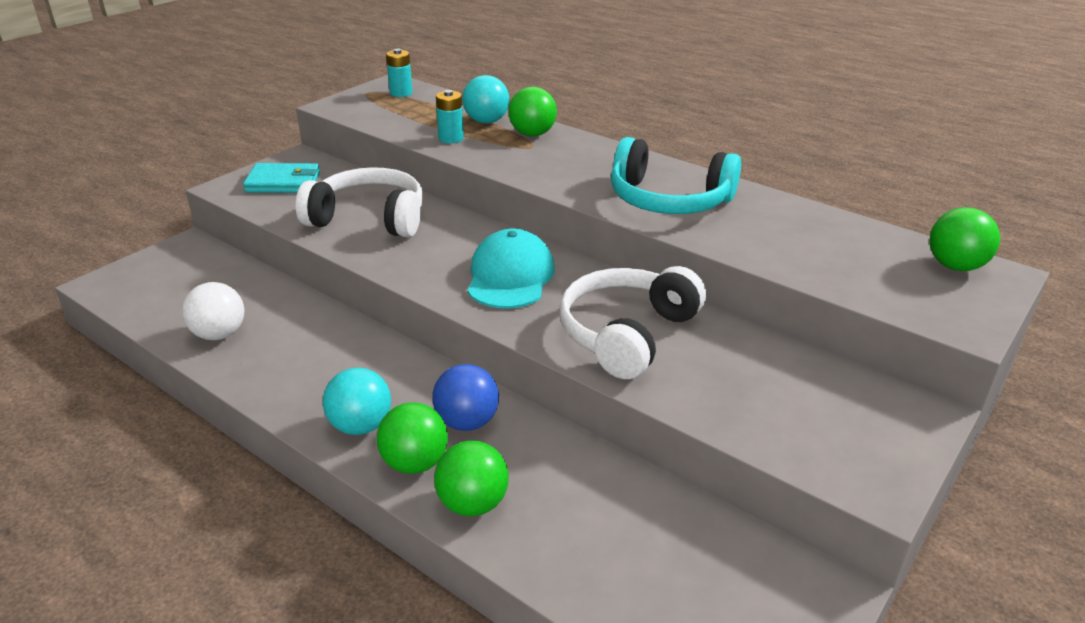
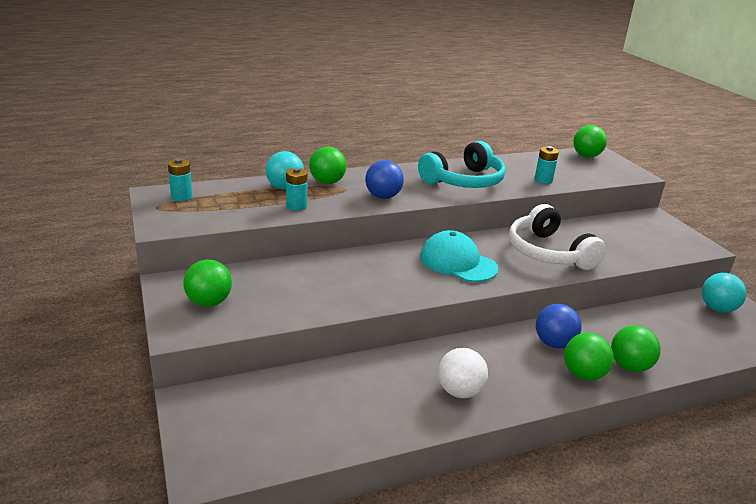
camera: 60 degrees left, 5 degrees down
white ball [182,282,245,340] -> white ball moved to [438,348,488,398]
turquoise wallet [243,163,320,193] -> green ball [183,260,232,307]
white headphones [296,167,423,237] -> none
turquoise ball [323,368,391,435] -> turquoise ball moved to [702,273,747,313]
none -> blue ball [365,160,404,199]
none -> turquoise battery [535,146,559,184]

